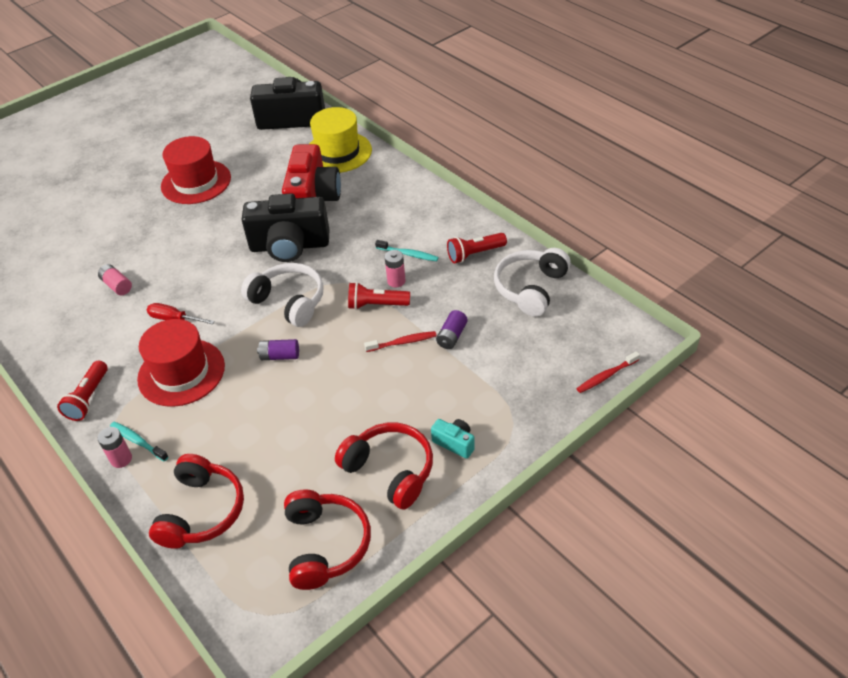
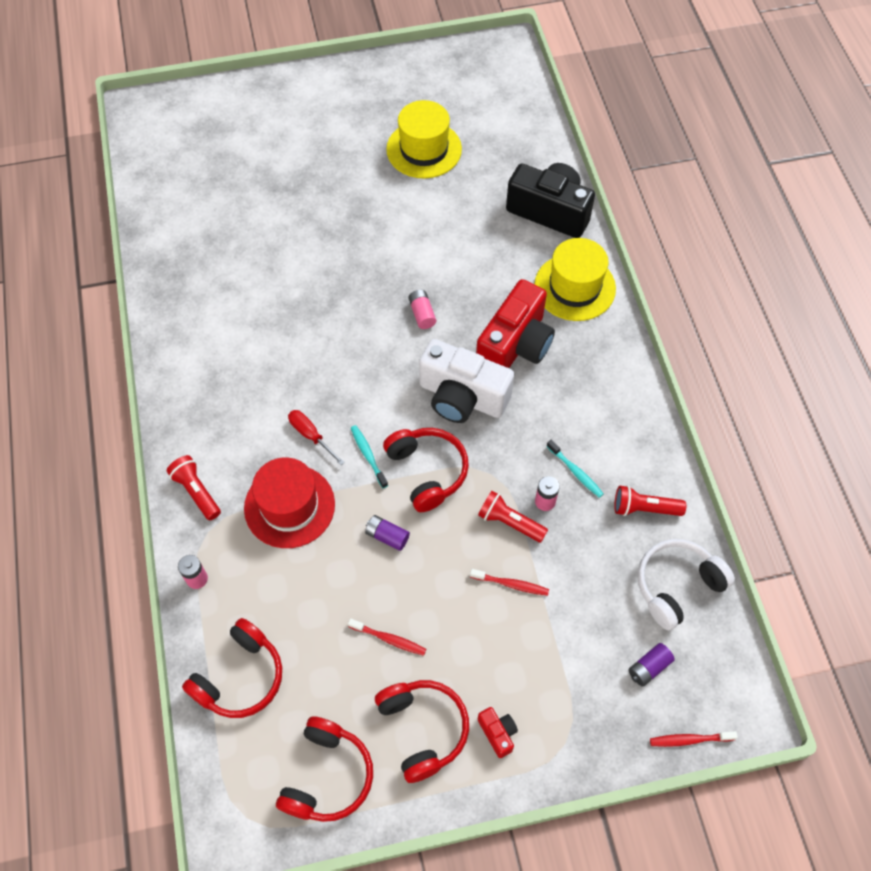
camera: 25 degrees right, 15 degrees up
red flashlight [57,361,108,421] -> red flashlight turned 105 degrees clockwise [166,455,221,520]
pink battery [98,264,132,295] -> pink battery moved to [409,290,436,329]
turquoise toothbrush [110,421,169,462] -> turquoise toothbrush moved to [351,425,388,488]
red hat [161,136,231,204] -> none
white headphones [241,263,324,327] -> red headphones [383,428,469,512]
black camera [242,193,329,262] -> white camera [419,339,514,423]
turquoise camera [431,419,475,459] -> red camera [478,707,518,758]
purple battery [436,310,468,349] -> purple battery moved to [628,643,675,687]
none -> red toothbrush [348,619,426,656]
none -> yellow hat [386,100,462,178]

